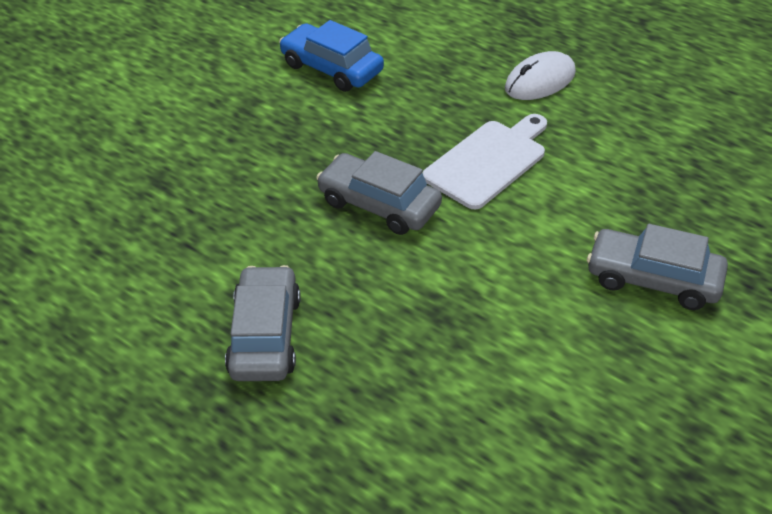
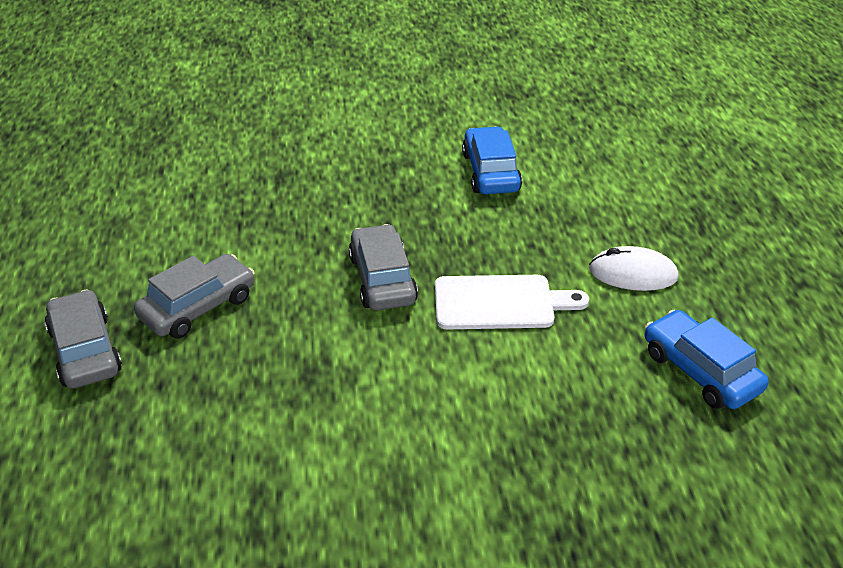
camera: 45 degrees right, 5 degrees down
grey car [587,224,728,310] -> grey car moved to [45,289,122,389]
none -> blue car [645,310,769,409]

